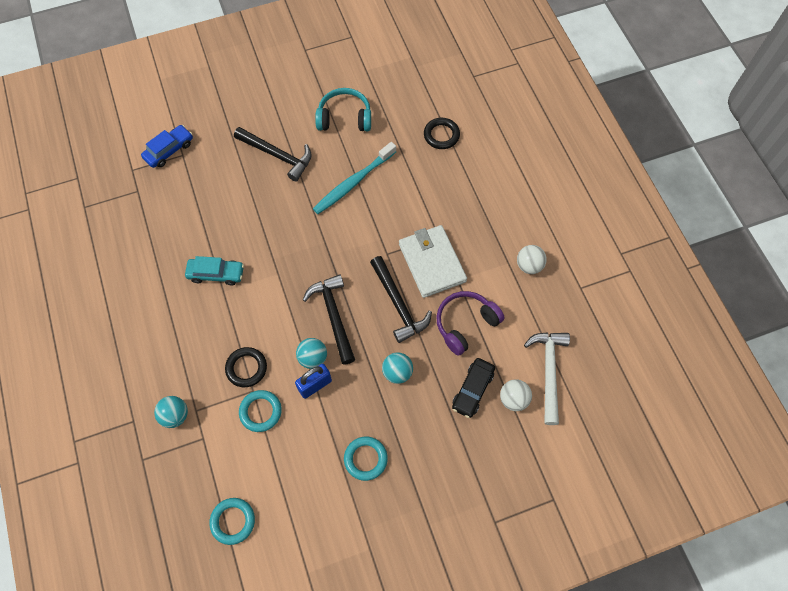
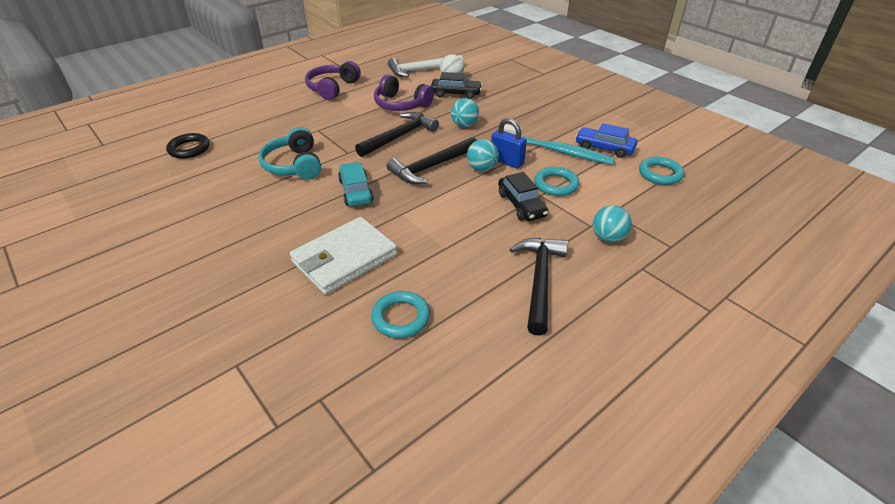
camera: 110 degrees left, 25 degrees down
blue car [141,125,193,168] -> blue car moved to [575,123,637,158]
turquoise car [185,256,244,285] -> turquoise car moved to [338,162,374,207]
black ring [225,347,267,387] -> black car [498,172,548,221]
black hammer [234,127,312,182] -> black hammer moved to [510,238,568,336]
turquoise toothbrush [313,142,396,214] -> turquoise toothbrush moved to [504,124,615,165]
turquoise headphones [315,88,371,131] -> turquoise headphones moved to [258,127,321,180]
turquoise ring [344,437,388,481] -> turquoise ring moved to [371,291,430,338]
white wallet [399,225,467,298] -> white wallet moved to [290,217,397,295]
white ball [517,245,547,274] -> purple headphones [305,61,361,100]

